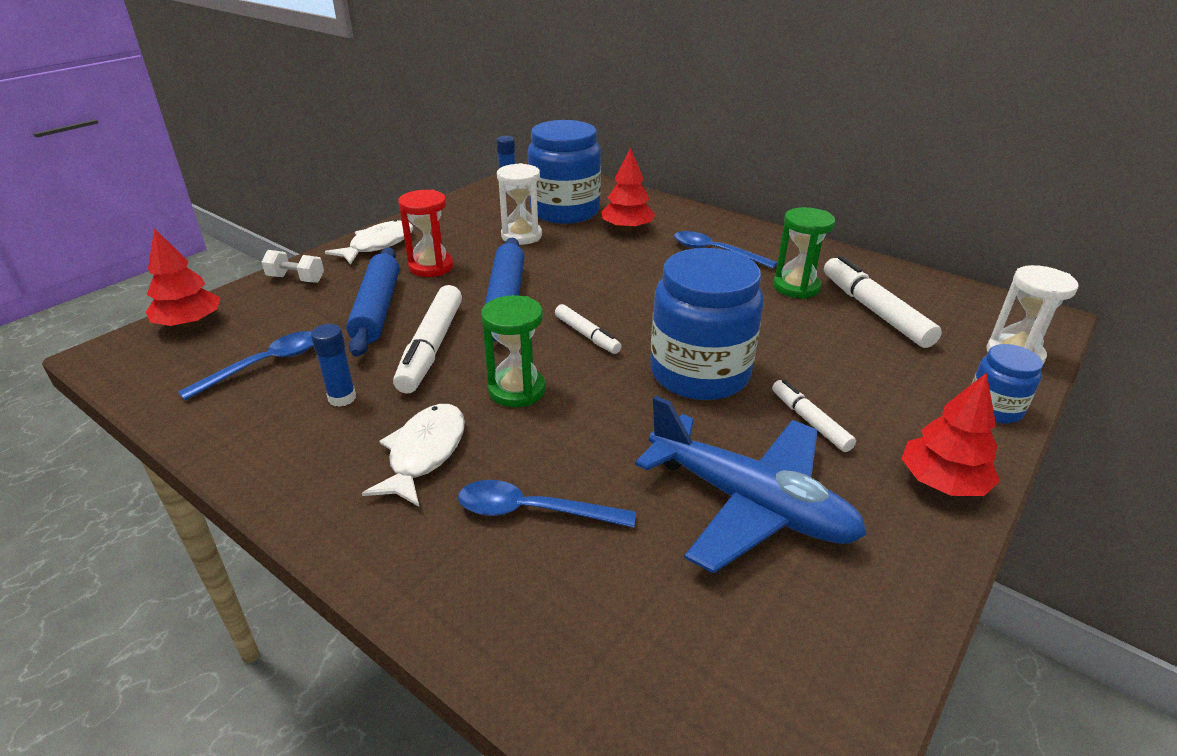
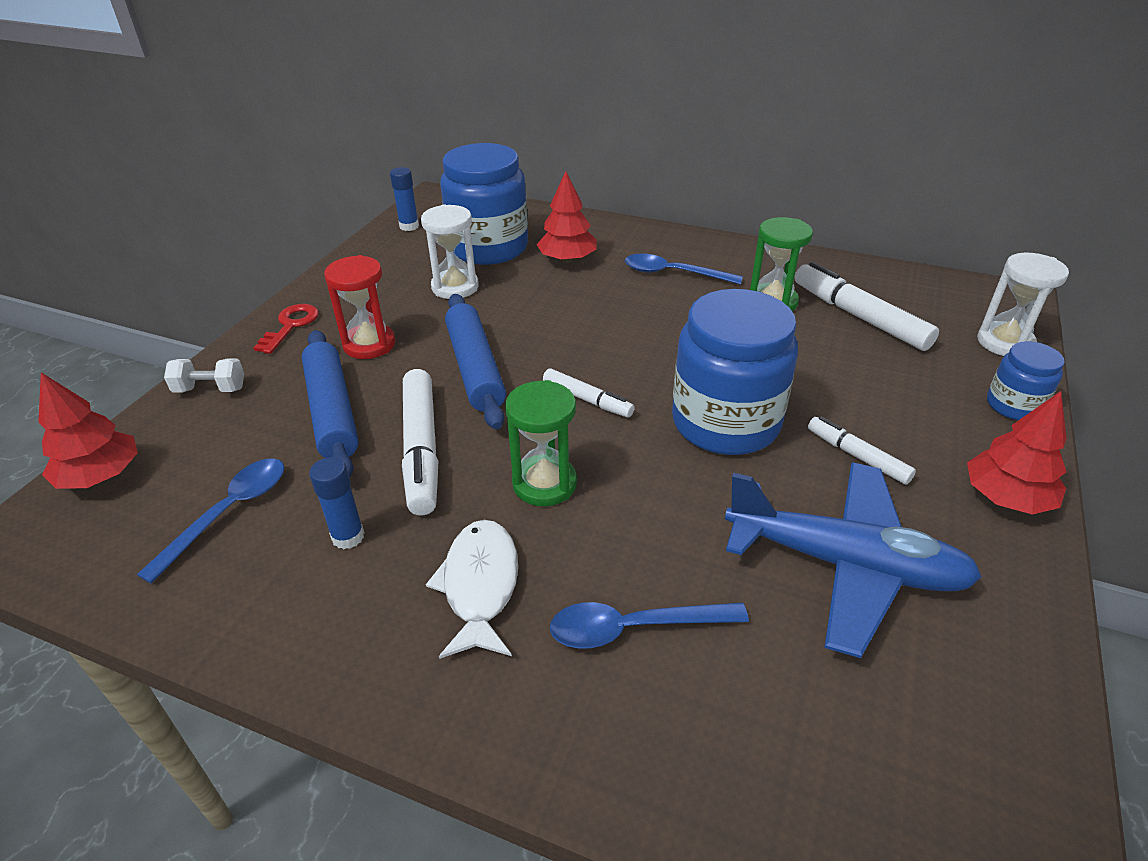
camera: 15 degrees left, 5 degrees up
white fish [325,219,413,264] -> red key [253,304,319,354]

